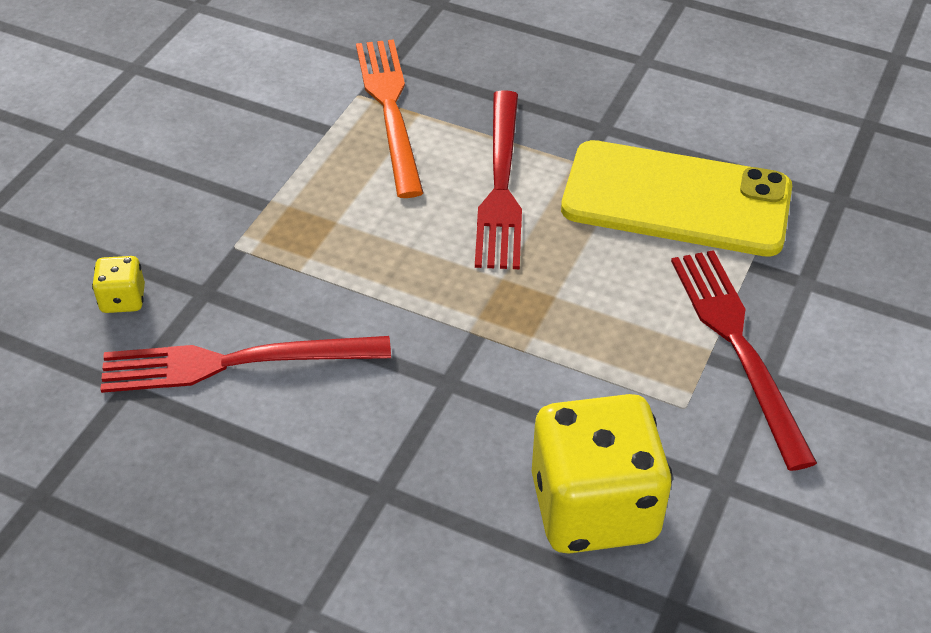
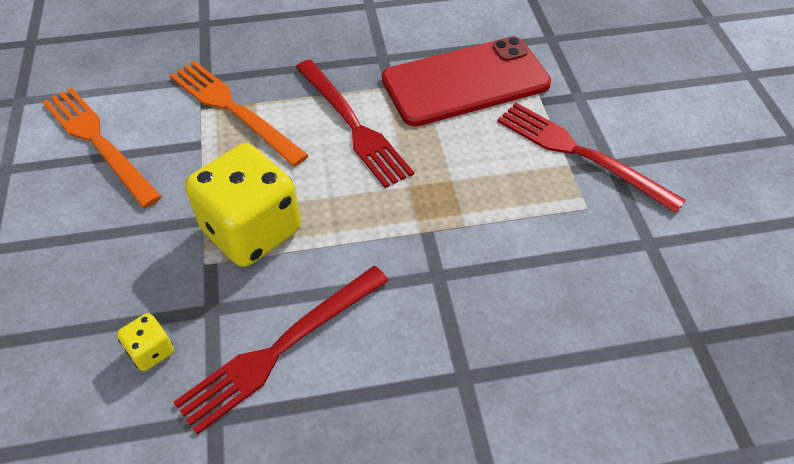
camera: 35 degrees left, 5 degrees up
yellow dice [532,394,673,554] -> yellow dice moved to [185,143,301,267]
yellow phone [561,140,792,257] -> red phone [382,37,551,127]
none -> orange fork [43,87,162,208]

